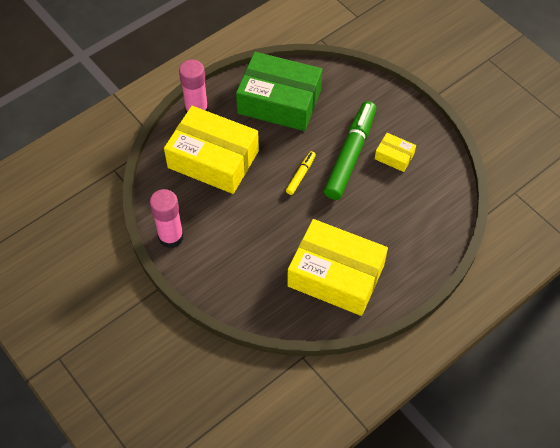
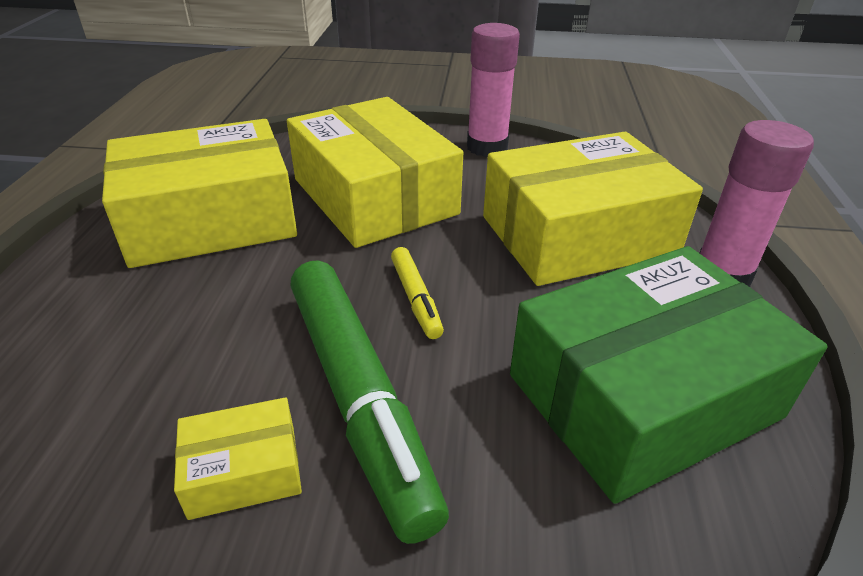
camera: 135 degrees right, 20 degrees down
none -> yellow box [287,97,463,248]

